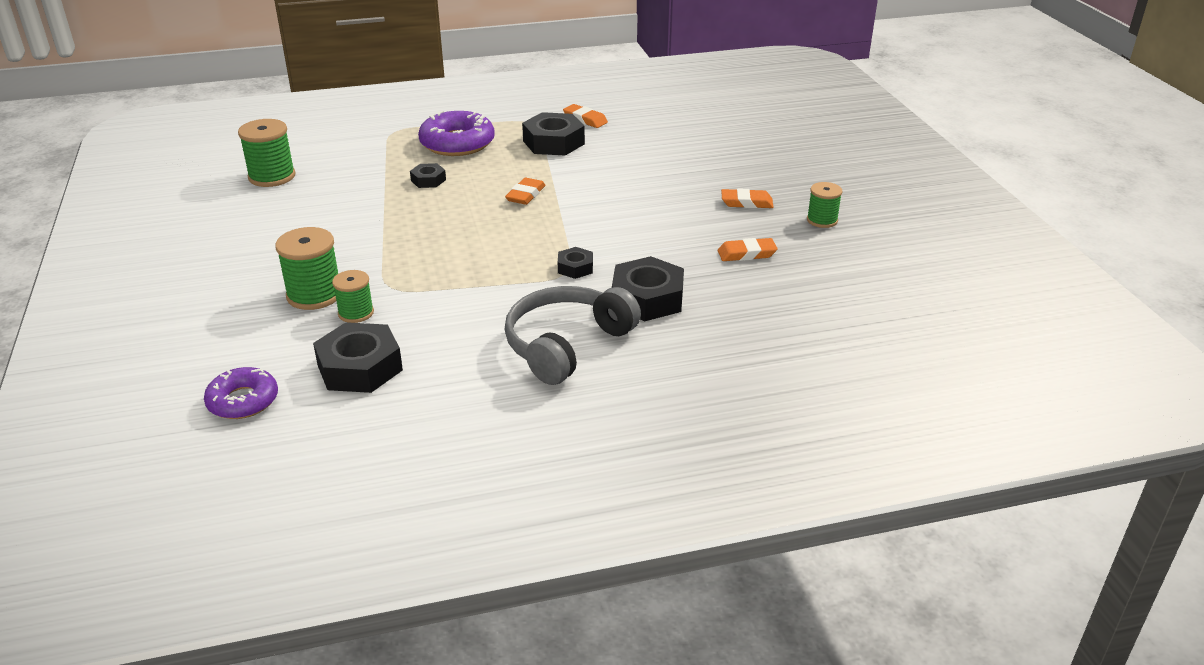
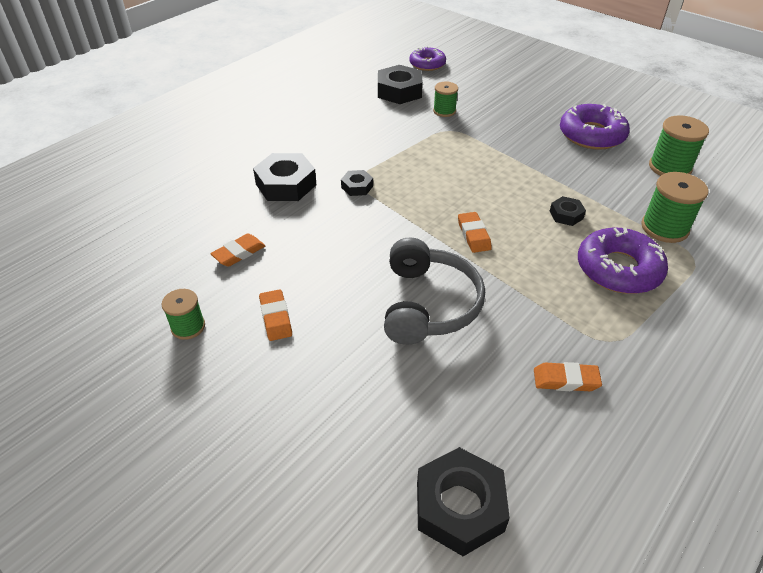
camera: 145 degrees right, 10 degrees up
green spool [275,227,338,310] -> green spool moved to [641,172,709,243]
grey headphones [504,286,641,385] -> grey headphones moved to [384,238,485,345]
black nut [522,112,585,156] -> black nut moved to [417,447,510,556]
orange eraser [721,188,773,208] -> orange eraser turned 75 degrees counterclockwise [259,289,292,341]
none -> purple donut [560,104,630,150]

